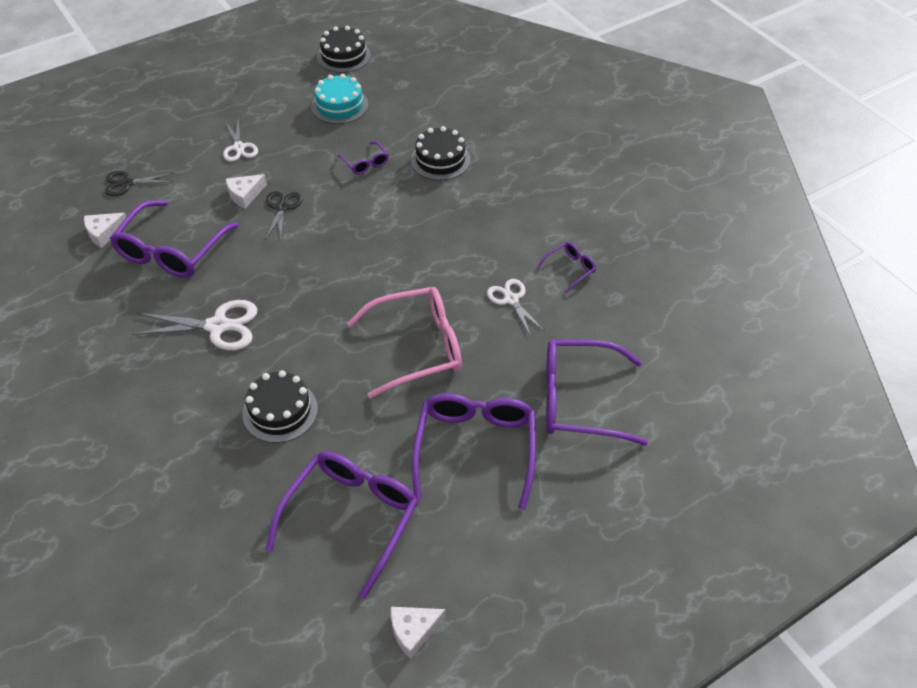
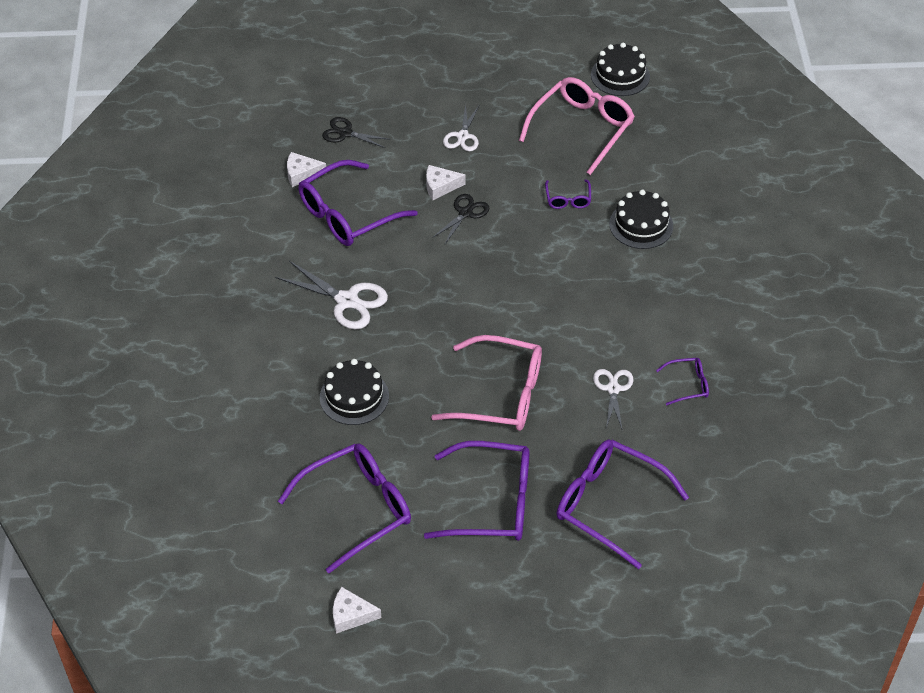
camera: 30 degrees right, 0 degrees up
turquoise cake [311,74,368,124] -> pink glasses [519,77,635,175]
purple glasses [412,393,536,510] -> purple glasses turned 60 degrees clockwise [424,441,530,541]

